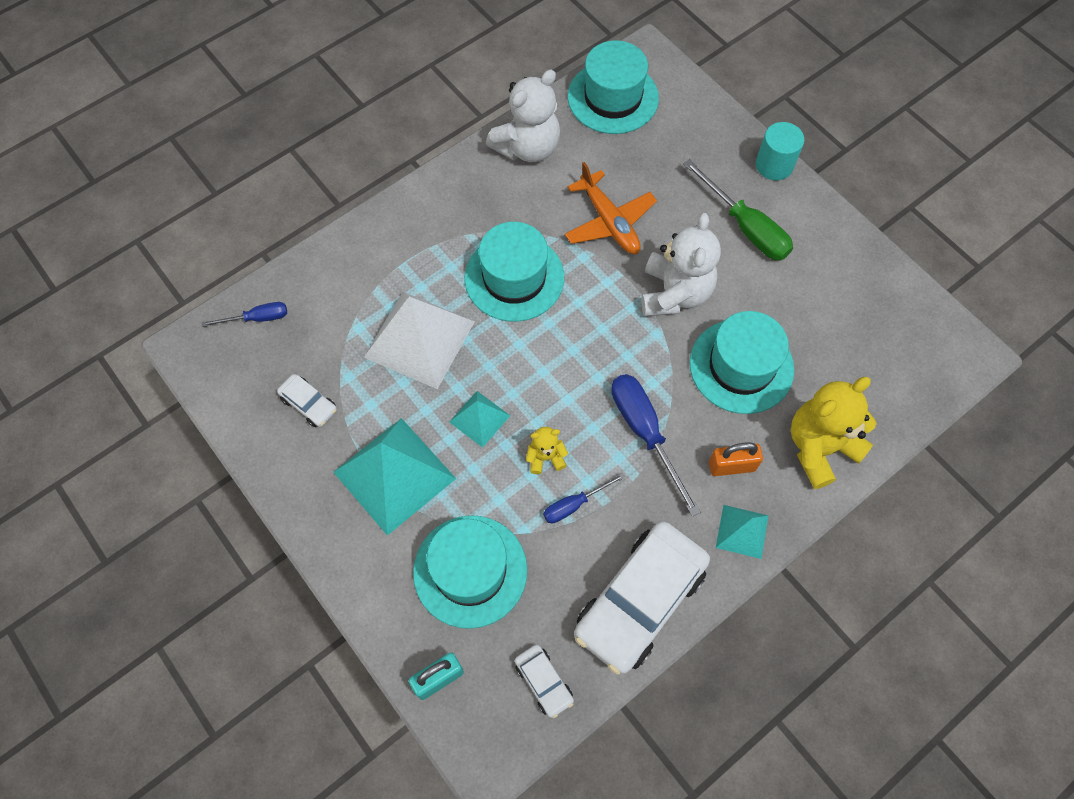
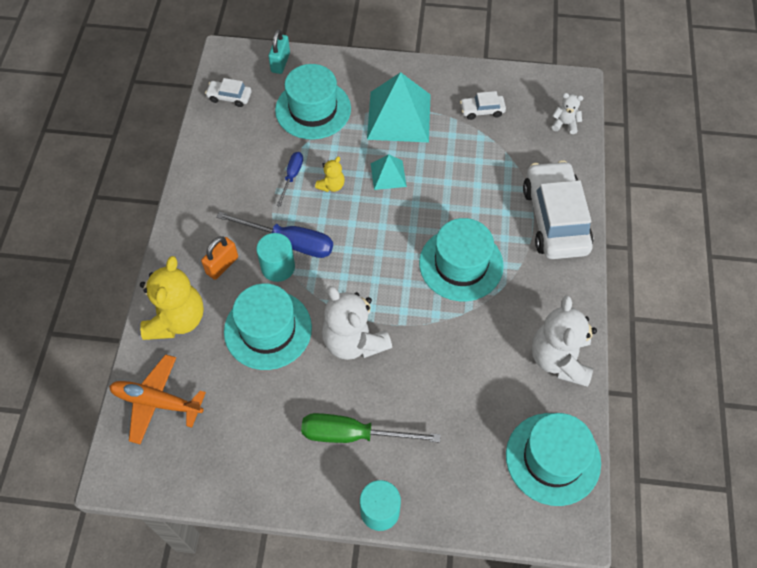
camera: 135 degrees right, 5 degrees down
blue screwdriver [202,302,287,327] -> white teddy bear [552,93,583,134]
white pyramid [364,292,475,389] -> none
orange plane [565,162,657,254] -> orange plane moved to [109,354,206,444]
white car [574,521,710,674] -> white car moved to [523,160,593,259]
turquoise pyramid [716,505,768,559] -> none
none -> turquoise cylinder [256,233,295,282]

